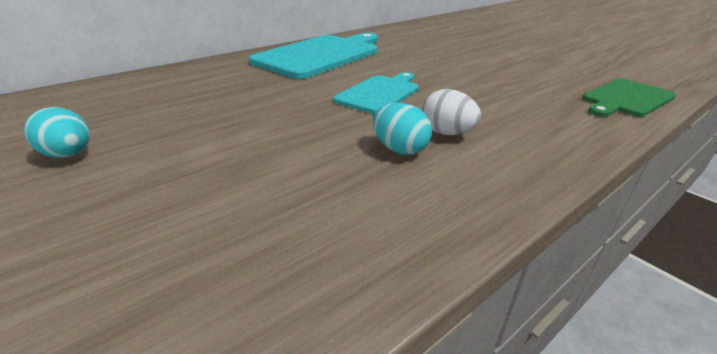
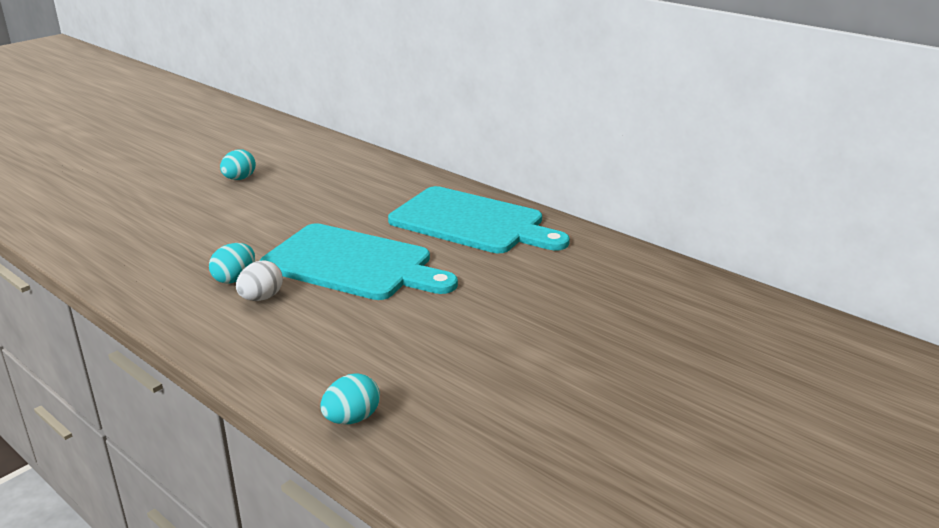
camera: 80 degrees right, 5 degrees down
turquoise cutting board [334,72,419,114] -> turquoise cutting board [260,223,458,300], size x1.80
green cutting board [582,79,676,117] -> turquoise egg [320,373,380,424]

